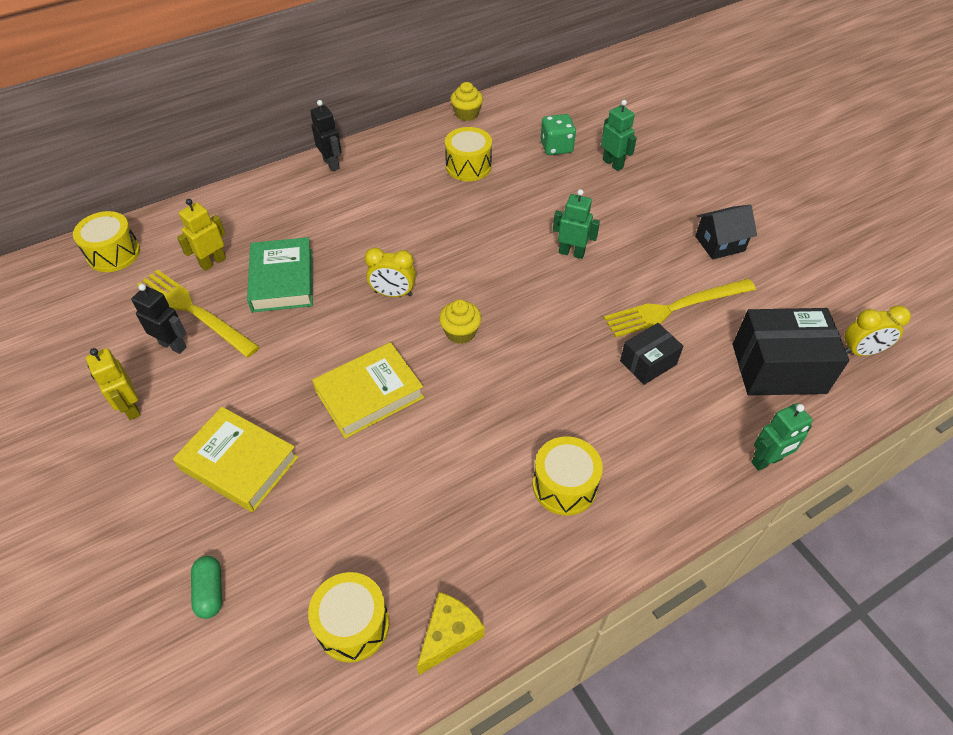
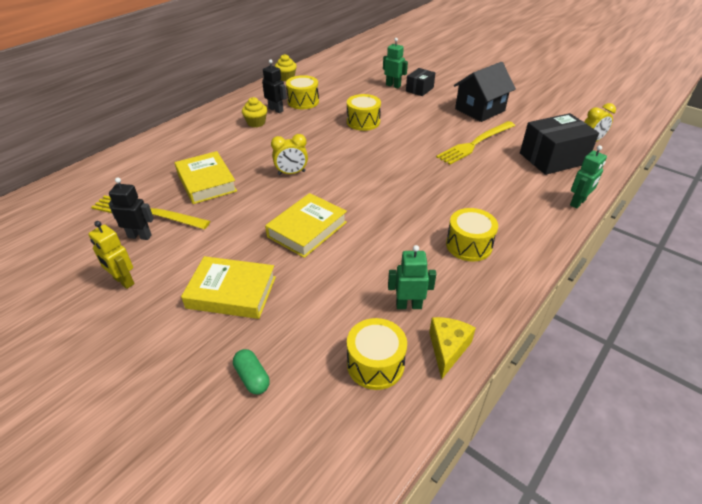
camera: 20 degrees left, 10 degrees down
yellow drum [73,211,140,272] -> yellow drum moved to [347,94,381,131]
yellow robot [177,199,226,271] -> none
green book [247,237,313,312] -> yellow book [175,151,237,204]
black robot [310,100,342,172] -> black robot moved to [262,59,287,113]
yellow cupcake [439,299,482,344] -> yellow cupcake moved to [242,97,267,128]
green dice [540,114,576,155] -> none
green robot [553,189,600,259] -> green robot moved to [388,245,436,309]
black box [620,323,683,385] -> black box moved to [406,68,435,96]
black house [695,205,757,260] -> black house [454,62,516,122], size x1.53

